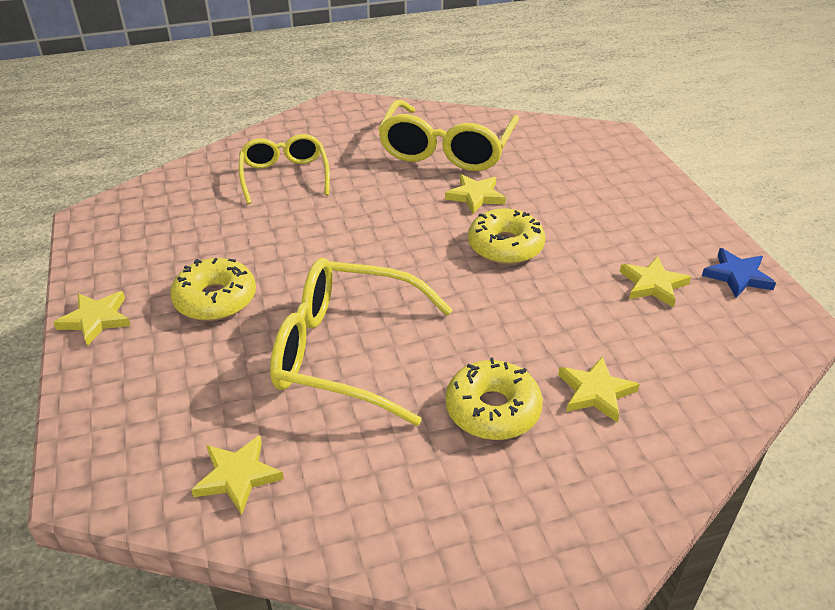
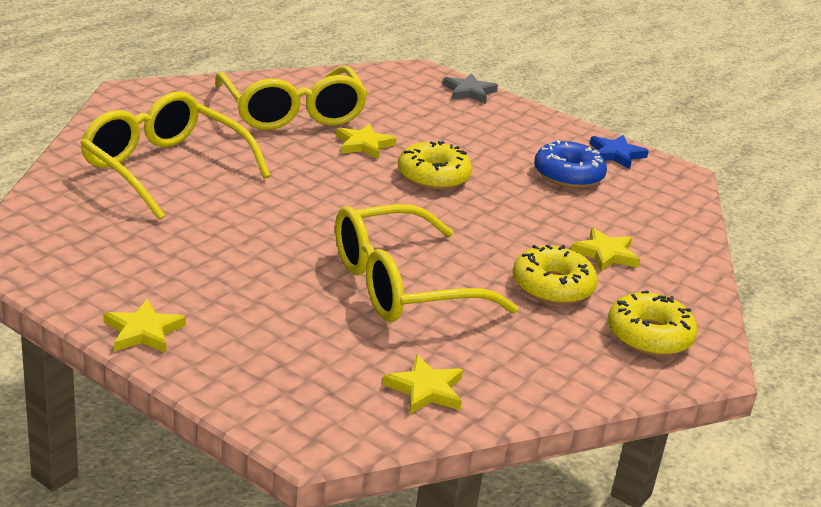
camera: 40 degrees left, 10 degrees down
yellow donut [170,258,256,321] -> yellow donut moved to [608,290,697,356]
yellow glasses [239,134,330,204] -> yellow glasses [80,91,270,220], size x1.56
yellow star [620,256,691,307] -> blue donut [534,139,607,188]
none -> grey star [443,73,498,104]

